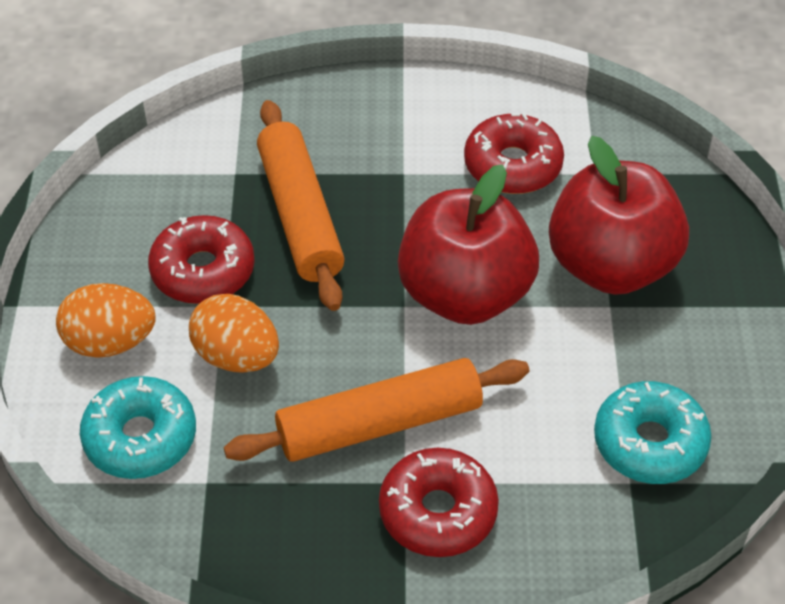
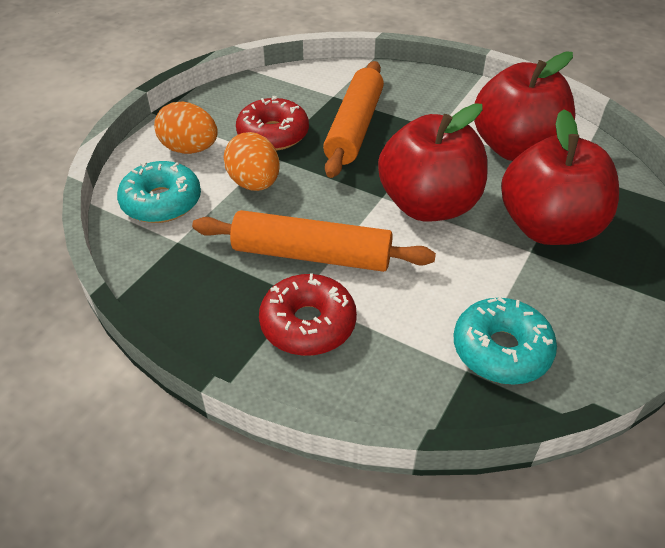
camera: 30 degrees right, 5 degrees down
red donut [464,113,564,194] -> red apple [474,52,576,161]

